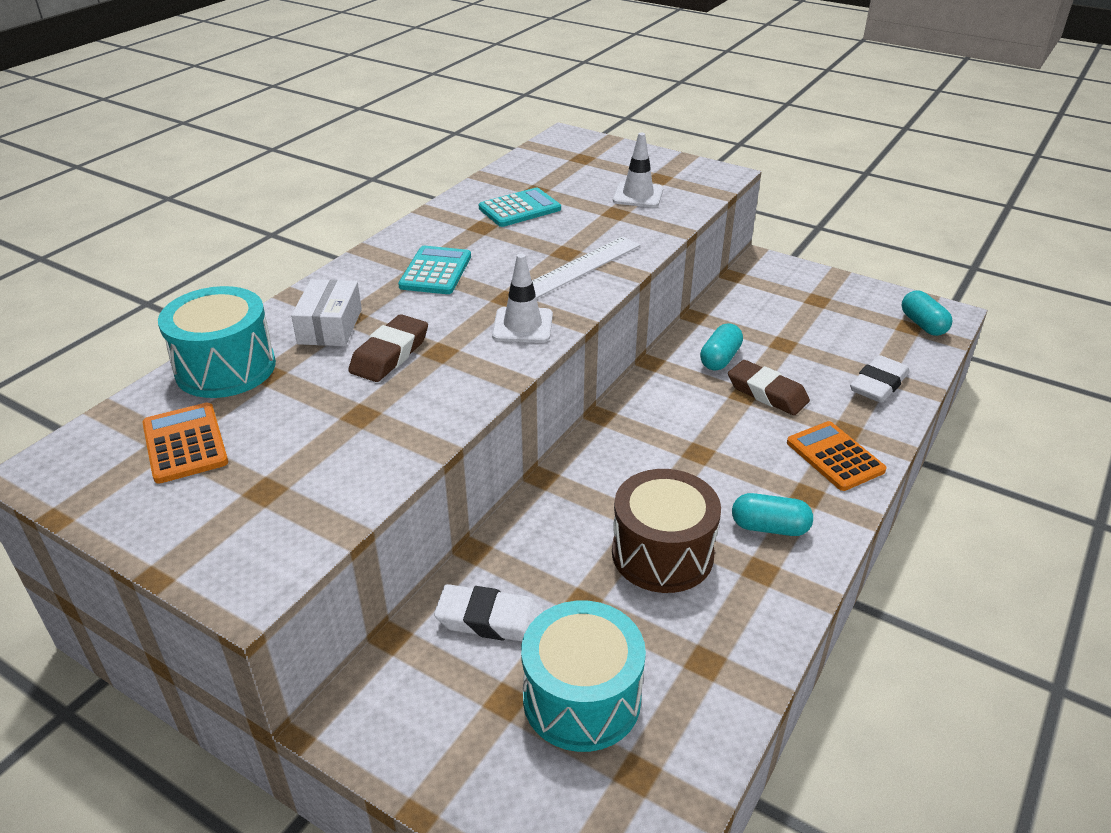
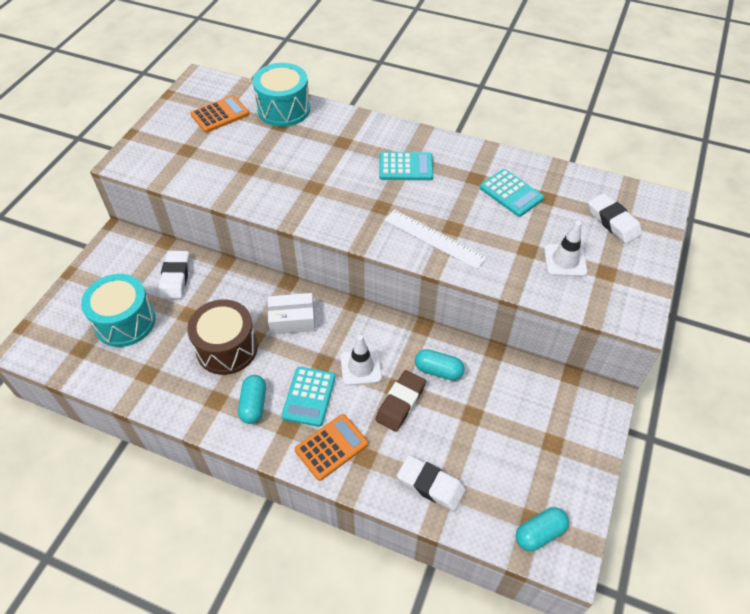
camera: 80 degrees right, 15 degrees up
white box [291,279,362,346] -> white box moved to [268,293,315,335]
brown eraser [348,314,428,382] -> none
white traffic cone [492,254,553,343] -> white traffic cone moved to [340,335,382,386]
none -> turquoise calculator [281,367,336,427]
none -> white eraser [588,193,642,244]

